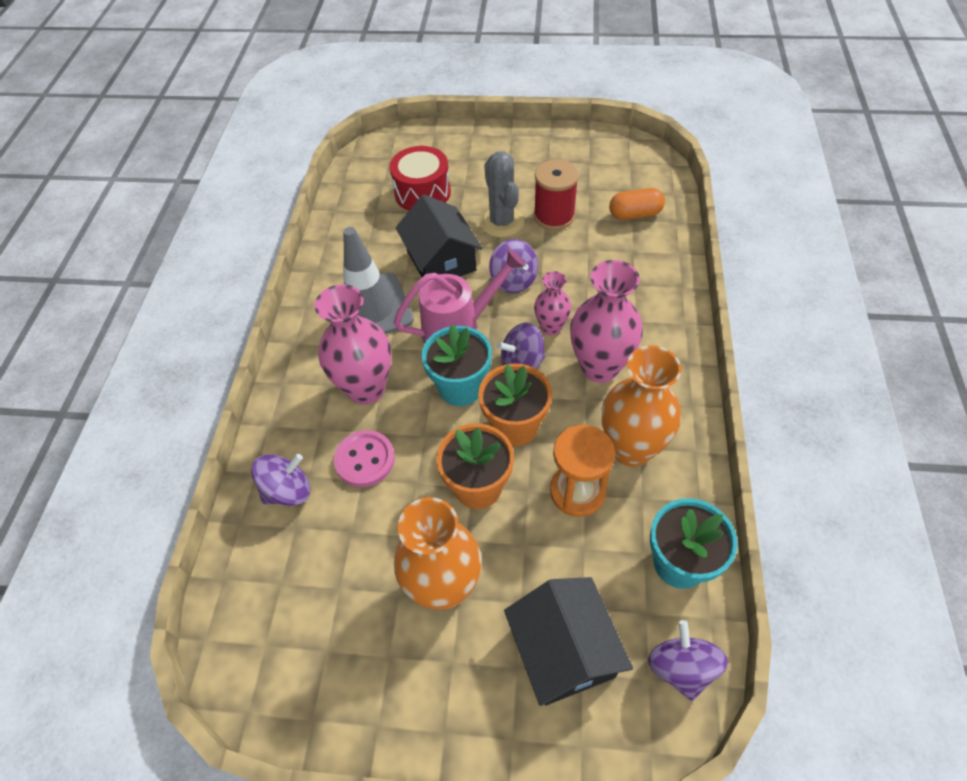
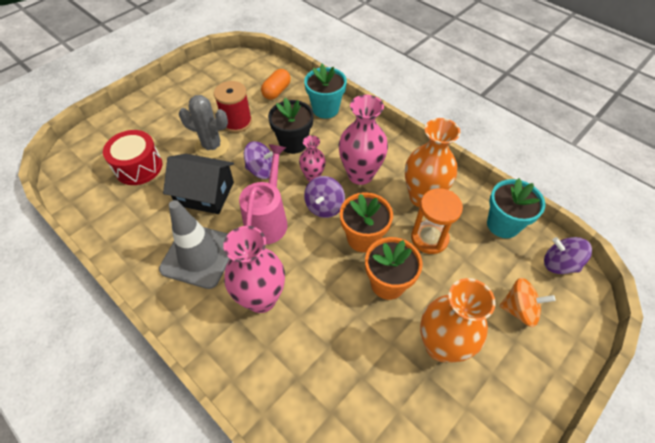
camera: 55 degrees left, 0 degrees up
purple spinning top [251,454,310,506] -> none
pink button [334,430,395,487] -> none
turquoise flower pot [421,324,492,406] -> turquoise flower pot moved to [304,64,347,119]
black house [504,577,633,706] -> orange spinning top [499,277,555,327]
none -> black flower pot [268,98,314,154]

